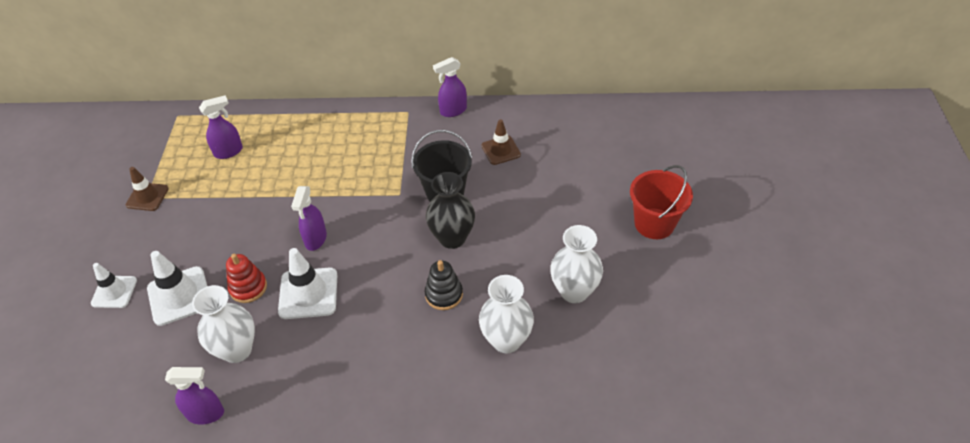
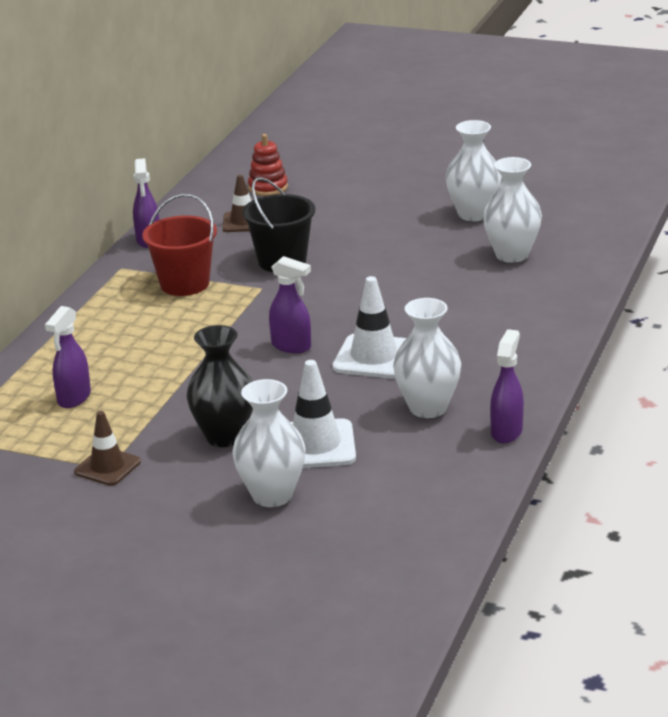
camera: 70 degrees left, 20 degrees down
white traffic cone [91,263,137,308] -> white vase [232,379,306,507]
purple spray bottle [199,95,243,159] -> purple spray bottle turned 150 degrees counterclockwise [45,306,91,408]
red stacking toy [226,254,267,303] -> red stacking toy moved to [248,134,288,196]
black stacking toy [425,260,463,310] -> none
black vase [426,172,475,249] -> black vase moved to [186,325,253,447]
red bucket [630,165,693,239] -> red bucket moved to [142,193,217,296]

